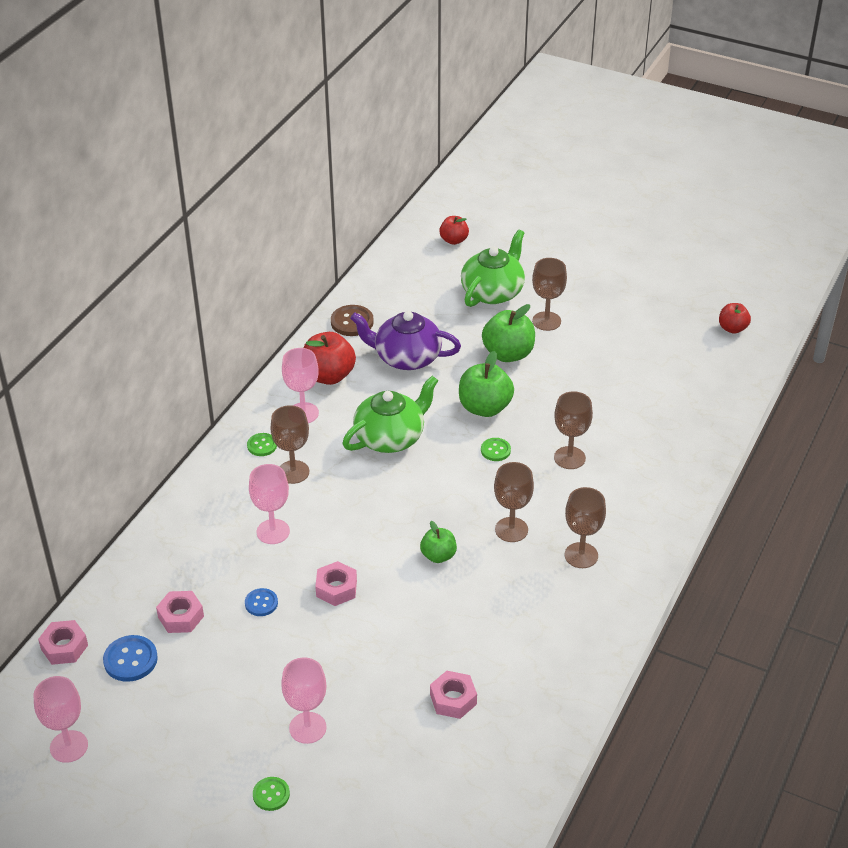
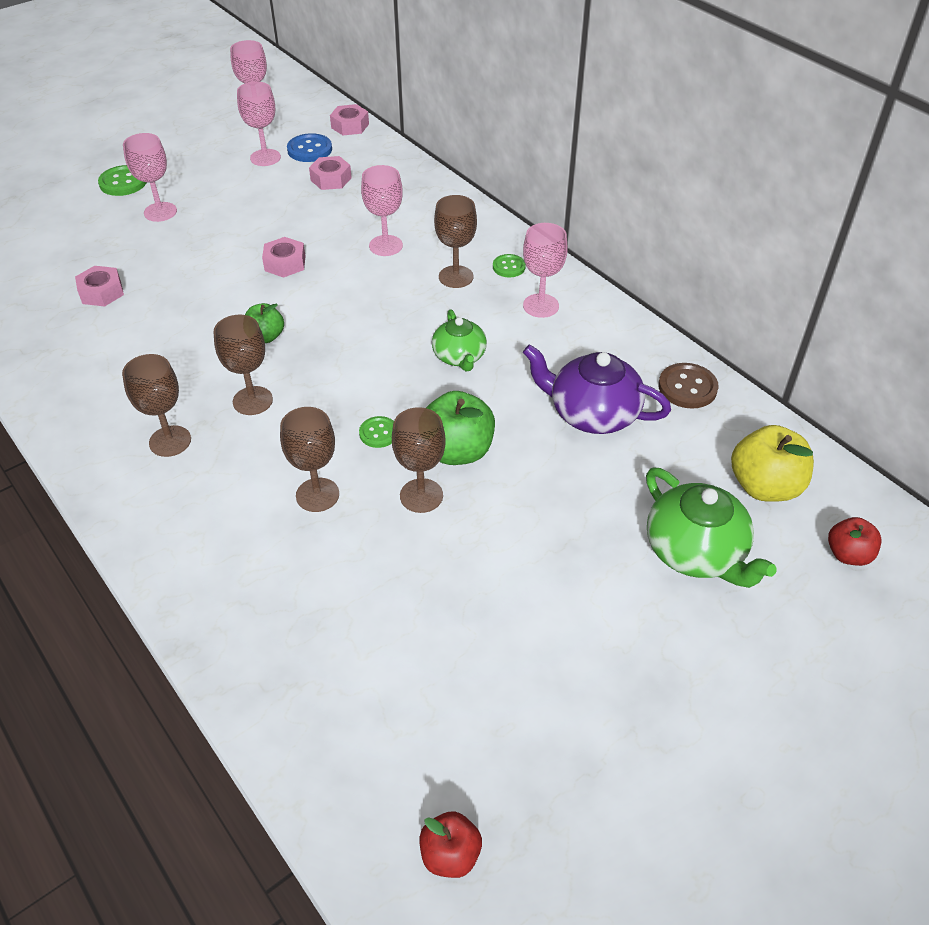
camera: 115 degrees right, 5 degrees up
blue button [245,588,278,616] -> none
green button [253,777,290,811] -> green button [98,165,147,196], size x1.56
red apple [303,332,356,385] -> none
green teapot [343,376,438,453] -> green teapot [432,309,487,371], size x0.64
purple teapot [350,311,461,370] -> purple teapot turned 105 degrees counterclockwise [523,344,671,434]
green apple [482,304,535,362] -> none
brown goblet [532,258,567,331] -> brown goblet moved to [392,407,446,513]
none -> pink goblet [237,82,281,166]
none -> yellow apple [731,425,814,502]

